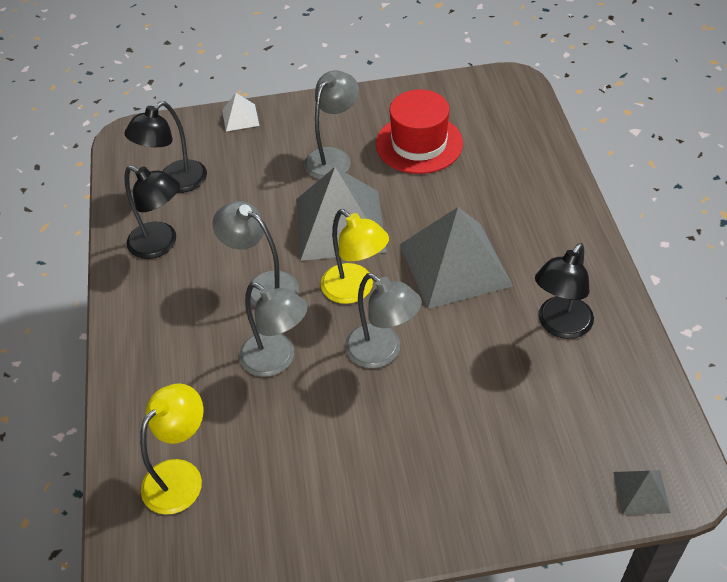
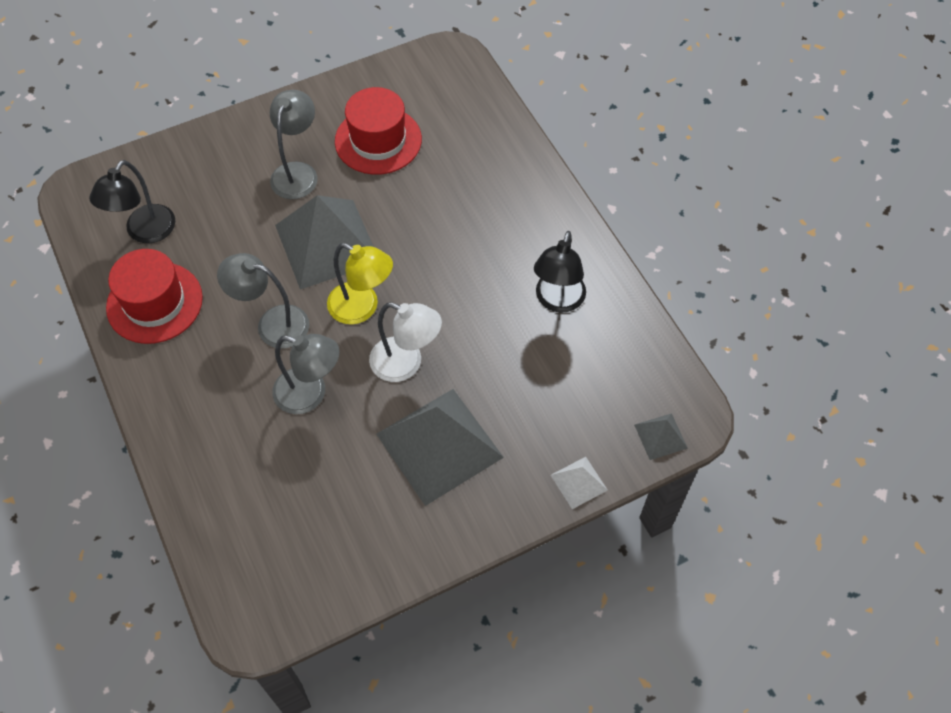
camera: 20 degrees left, 10 degrees up
black lamp [124,165,180,259] -> red hat [106,249,203,344]
yellow lamp [140,383,203,515] -> none
white pyramid [222,93,260,131] -> white pyramid moved to [551,457,608,509]
grey lamp [345,273,422,368] -> white lamp [369,302,442,382]
grey pyramid [400,207,513,309] -> grey pyramid moved to [376,389,504,506]

